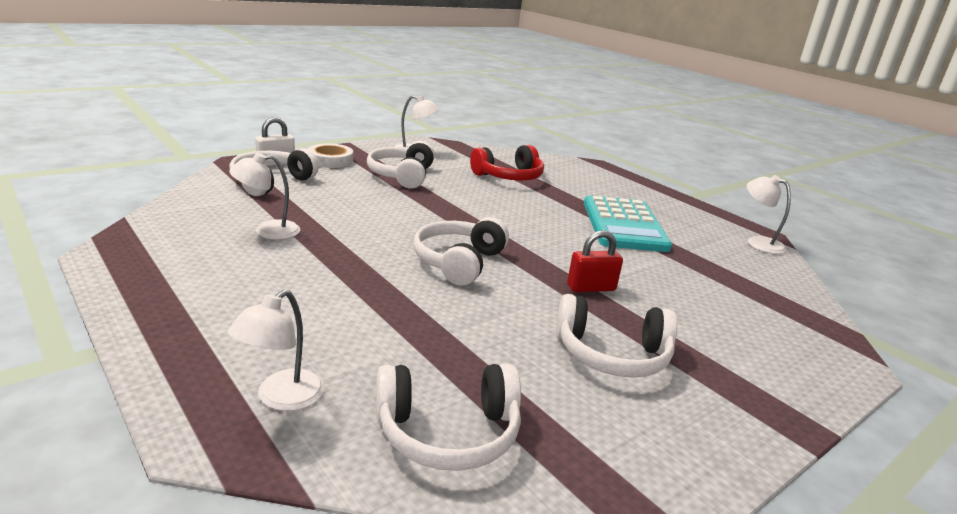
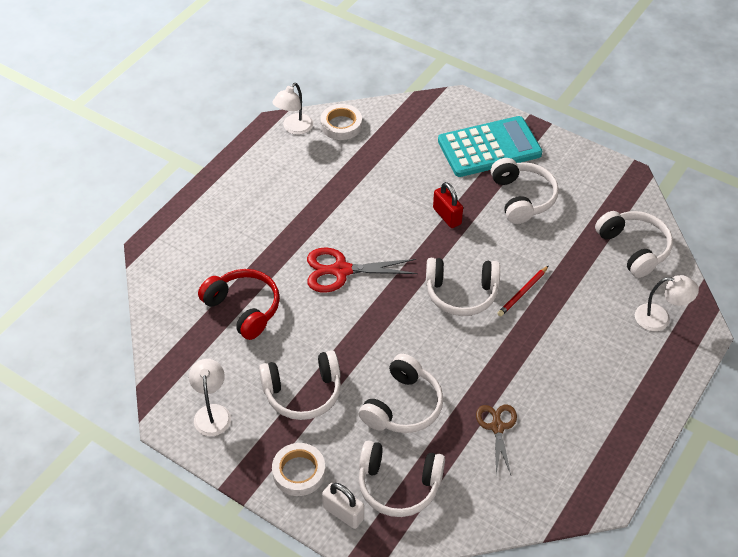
camera: 105 degrees left, 25 degrees up
white lamp [229,153,300,239] -> brown scissors [476,404,517,475]
turquoise calculator [584,195,672,252] -> turquoise calculator moved to [438,116,542,177]
none -> red scissors [307,247,418,293]
none -> white tape [320,104,362,140]
none -> white headphones [359,354,443,433]
none -> red pencil [497,266,548,316]

